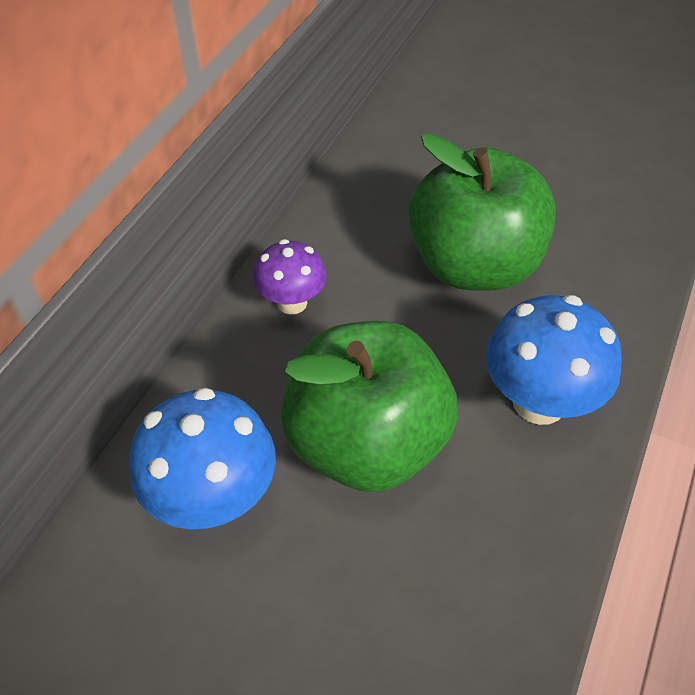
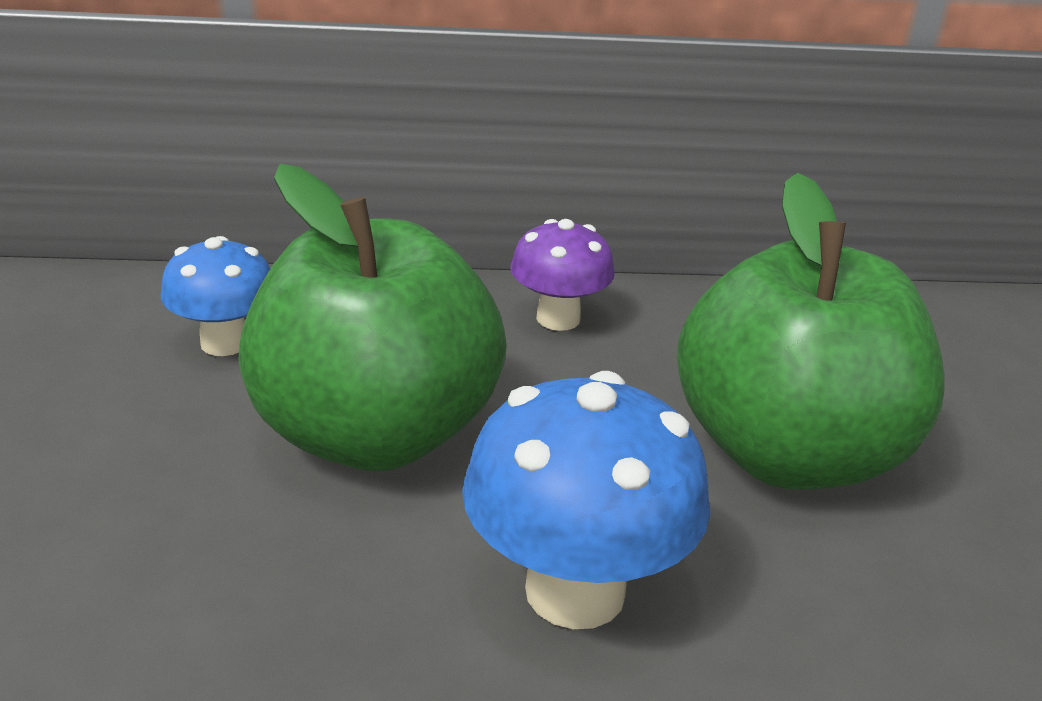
camera: 60 degrees right, 20 degrees down
blue mushroom [129,388,276,530] -> blue mushroom [160,236,270,356], size x0.62

